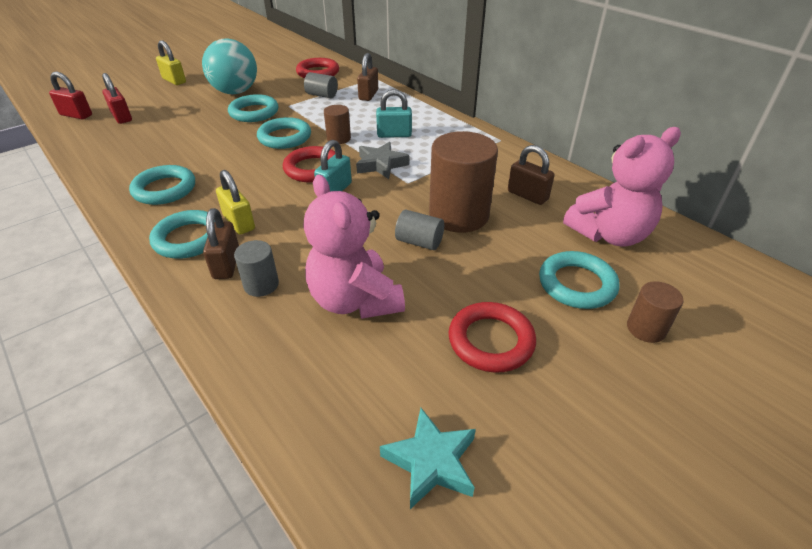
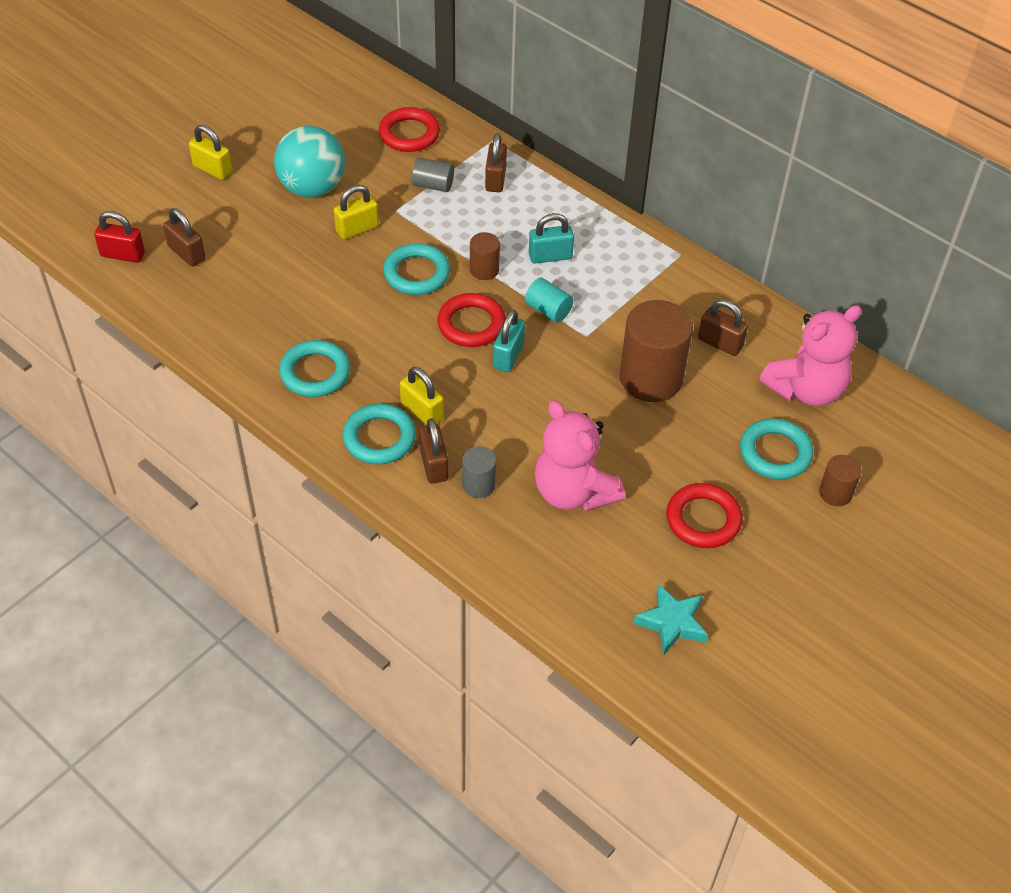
camera: 10 degrees left, 10 degrees up
red padlock [102,73,132,124] -> brown padlock [163,208,205,267]
turquoise ring [228,94,279,122] -> yellow padlock [334,185,379,240]
grey star [356,142,409,179] -> turquoise cylinder [525,278,574,322]
grey cylinder [395,210,444,250] -> none

